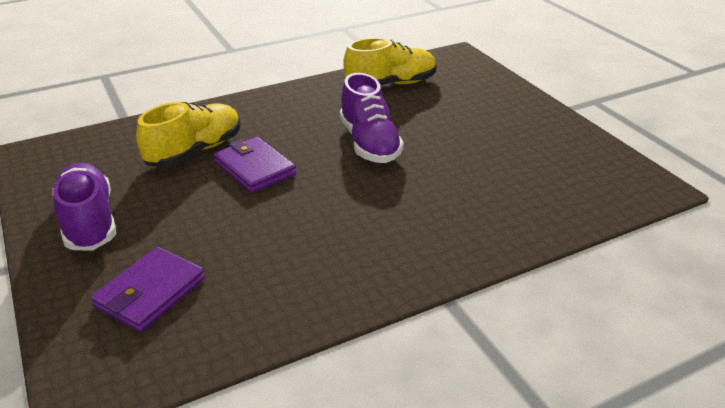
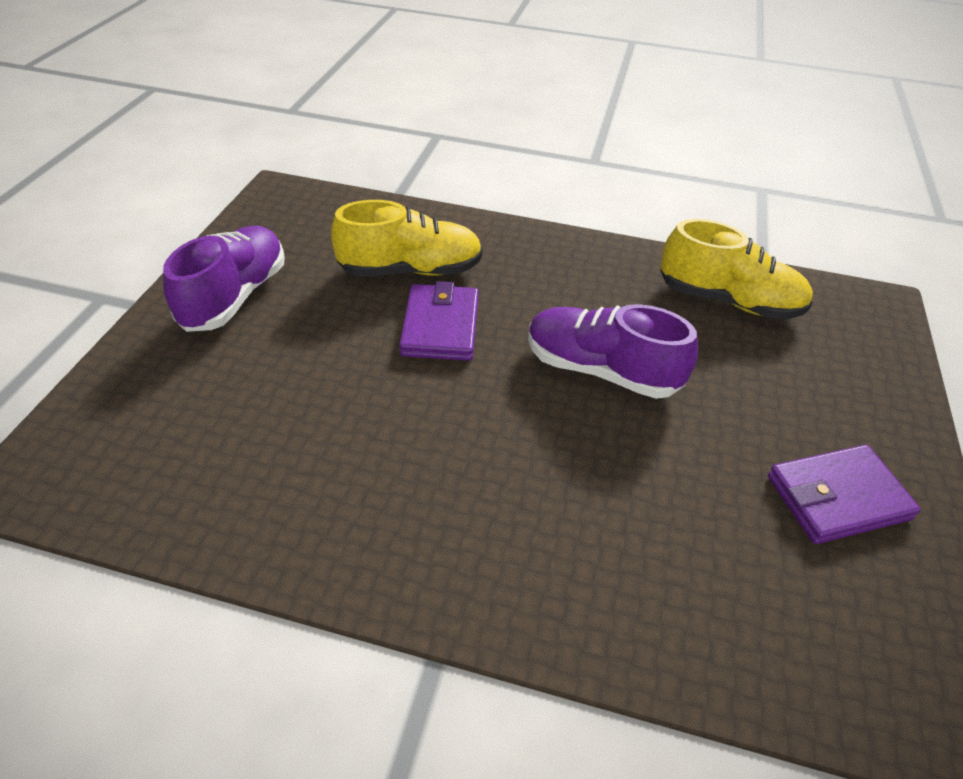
camera: 40 degrees right, 10 degrees up
purple wallet [91,247,205,332] -> purple wallet moved to [768,445,921,544]
purple shoe [340,73,404,163] -> purple shoe turned 90 degrees clockwise [528,304,698,399]

